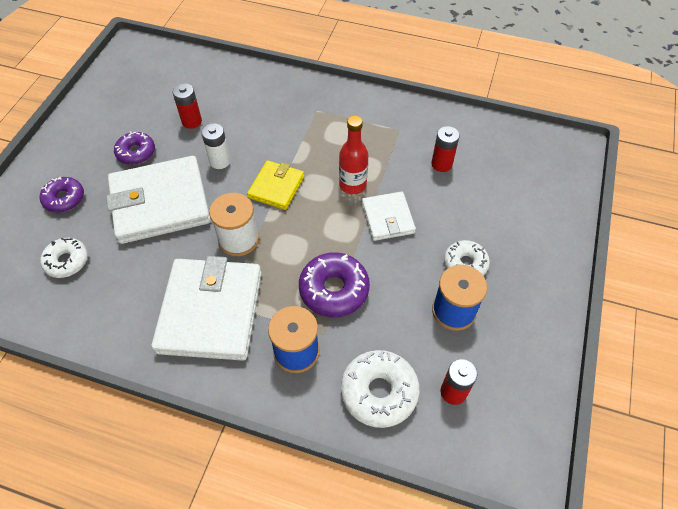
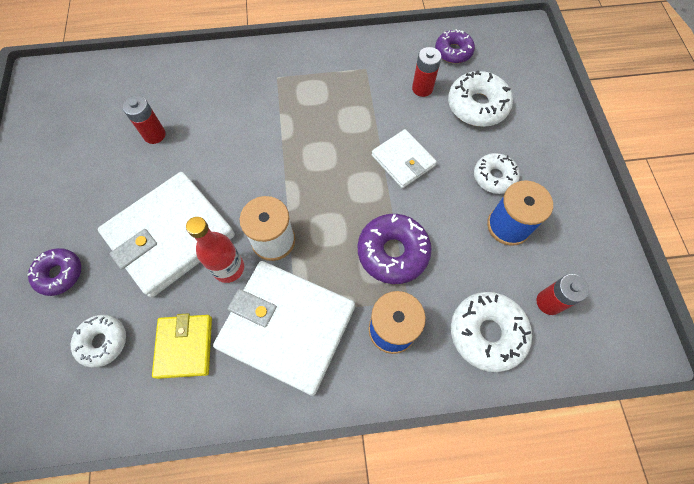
camera: 25 degrees left, 10 degrees up
purple donut [114,131,155,165] -> purple donut moved to [435,29,475,63]
white wallet [152,256,262,361] -> white wallet turned 45 degrees counterclockwise [213,261,355,396]
white battery [201,123,230,169] -> none
yellow wallet [247,160,304,210] -> yellow wallet moved to [152,313,212,379]
red bottle [339,116,368,194] -> red bottle moved to [186,217,244,283]
none -> white donut [448,70,513,127]

